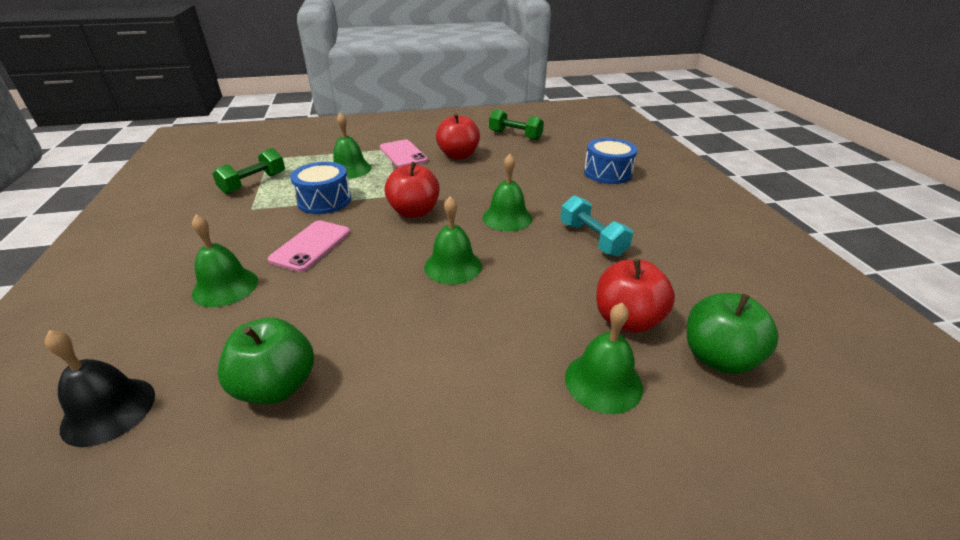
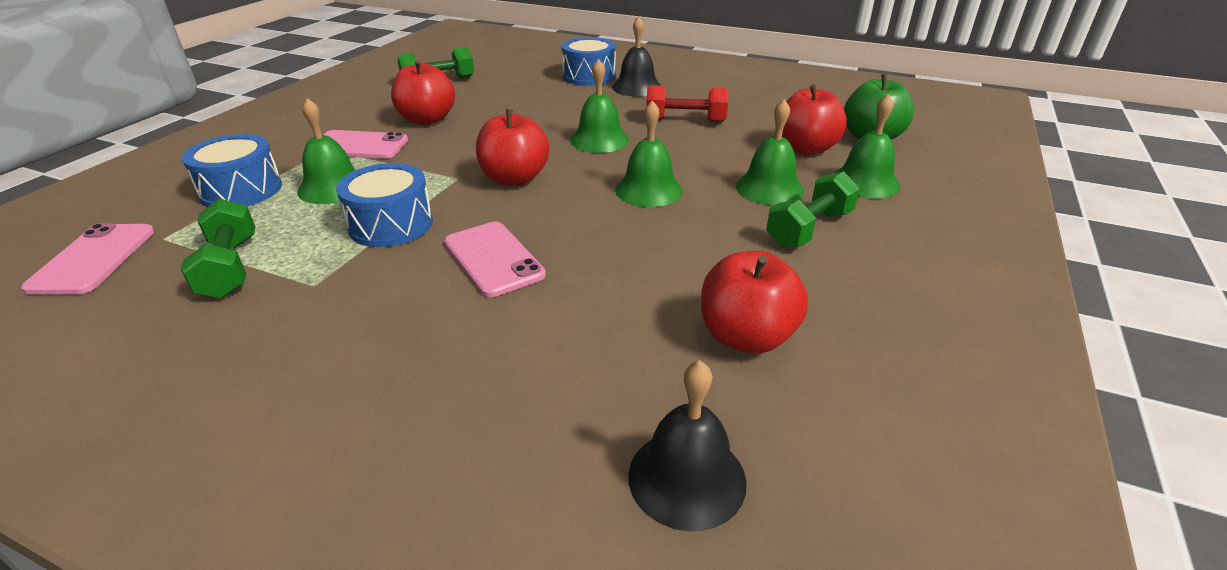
camera: 55 degrees left, 0 degrees up
green bell [192,215,258,307] -> green bell moved to [736,99,804,205]
green apple [217,318,314,404] -> red apple [701,251,808,354]
turquoise dumbbell [561,195,633,257] -> red dumbbell [646,85,728,122]
none -> pink phone [21,223,155,295]
none -> blue drum [182,134,282,207]
none -> black bell [612,16,661,97]
none -> green dumbbell [766,171,860,248]

